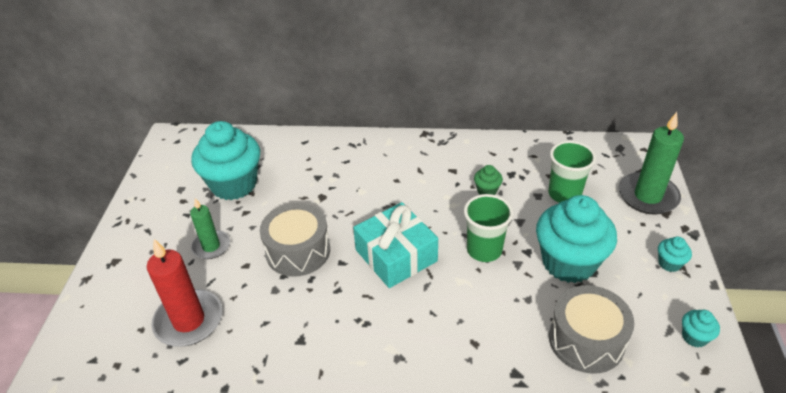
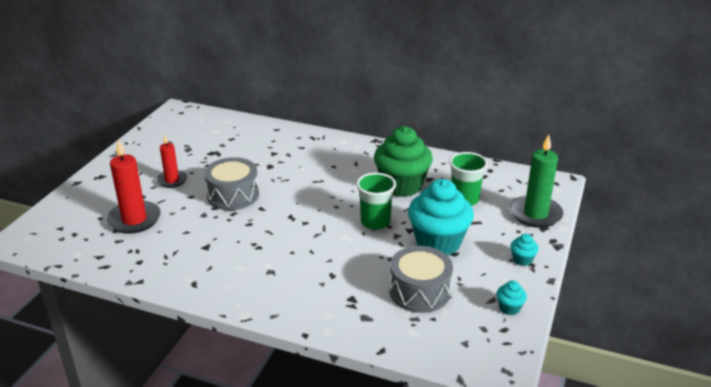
camera: 15 degrees right, 10 degrees down
green candle [190,199,230,259] -> red candle [156,135,187,188]
turquoise cupcake [191,121,260,200] -> none
turquoise gift [353,202,438,288] -> none
green cupcake [474,165,503,195] -> green cupcake [374,126,433,197], size x2.40

